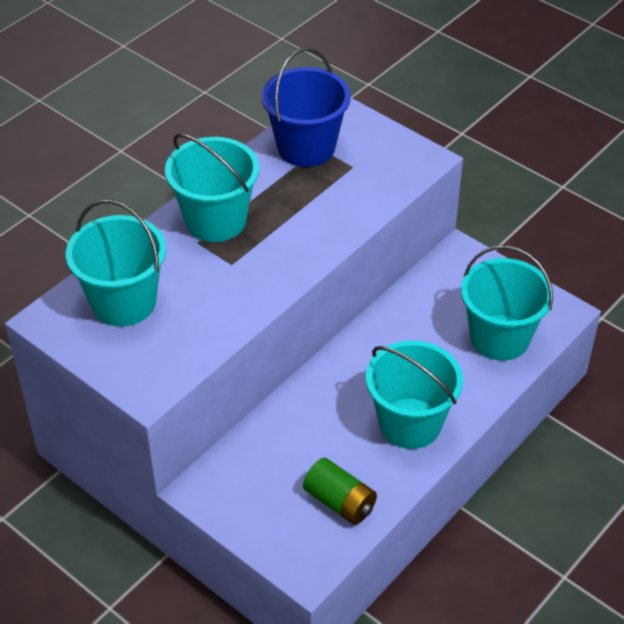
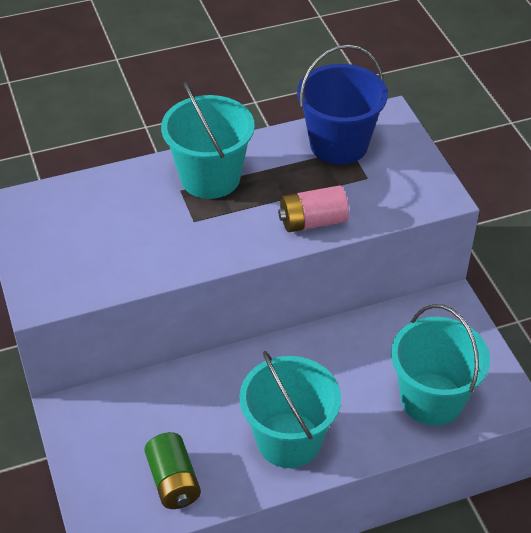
camera: 30 degrees right, 0 degrees up
turquoise bucket [66,199,166,326] -> none
none -> pink battery [278,185,349,232]

